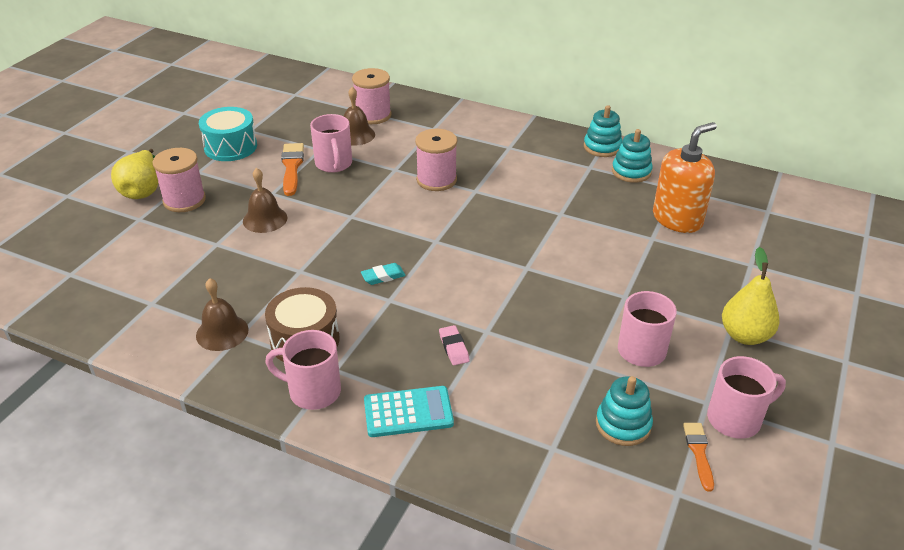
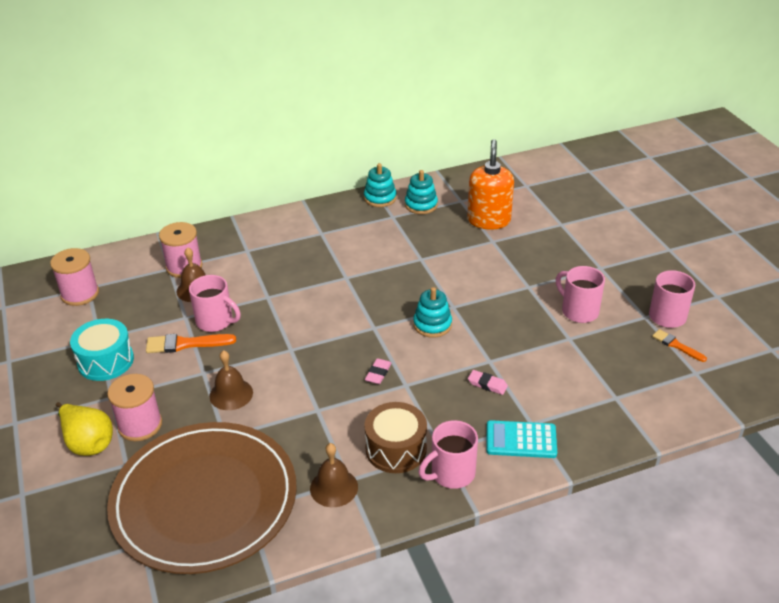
camera: 45 degrees left, 0 degrees up
orange brush [281,143,304,196] -> orange brush turned 45 degrees counterclockwise [146,334,236,353]
turquoise eraser [361,263,406,285] -> pink eraser [365,358,392,384]
turquoise calculator [364,386,454,437] -> turquoise calculator turned 120 degrees counterclockwise [487,420,557,458]
pink spool [415,129,457,191] -> pink spool moved to [50,248,99,306]
turquoise stacking toy [596,376,653,446] -> turquoise stacking toy moved to [413,287,452,338]
yellow pear [722,247,780,345] -> none
none -> brown plate [107,422,297,574]

